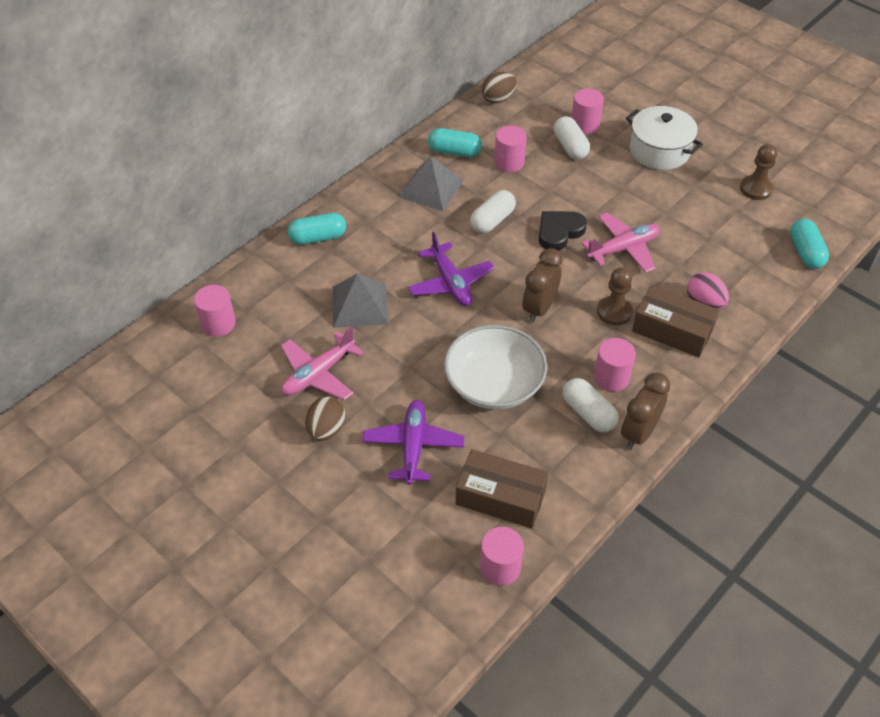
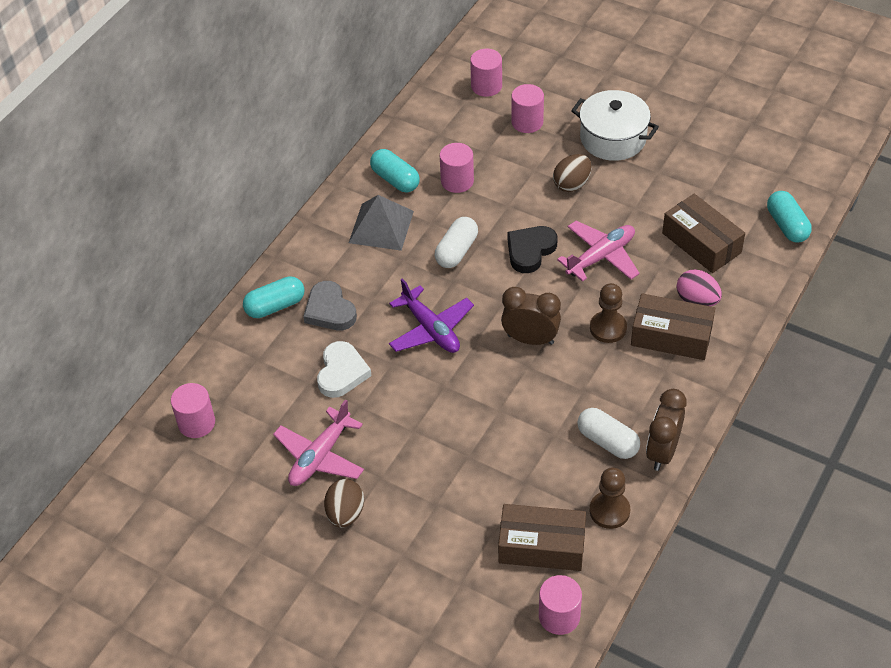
camera: 10 degrees left, 0 degrees up
grey pyramid [333,274,389,328] -> white heart [317,341,372,398]
purple plane [362,400,464,485] -> none
turquoise capsule [428,128,482,157] -> turquoise capsule turned 45 degrees clockwise [370,149,420,192]
white bowl [444,325,547,410] -> none
brown egg [481,72,517,103] -> brown egg moved to [553,154,592,192]
brown clock [522,248,563,323] -> brown clock turned 90 degrees clockwise [501,287,561,345]
white capsule [554,116,590,160] -> none
pink cylinder [594,338,636,391] -> pink cylinder moved to [470,49,502,97]
brown pawn [740,144,777,200] -> brown pawn moved to [590,467,630,529]
none -> grey heart [303,281,357,330]
none -> brown box [662,194,745,273]

